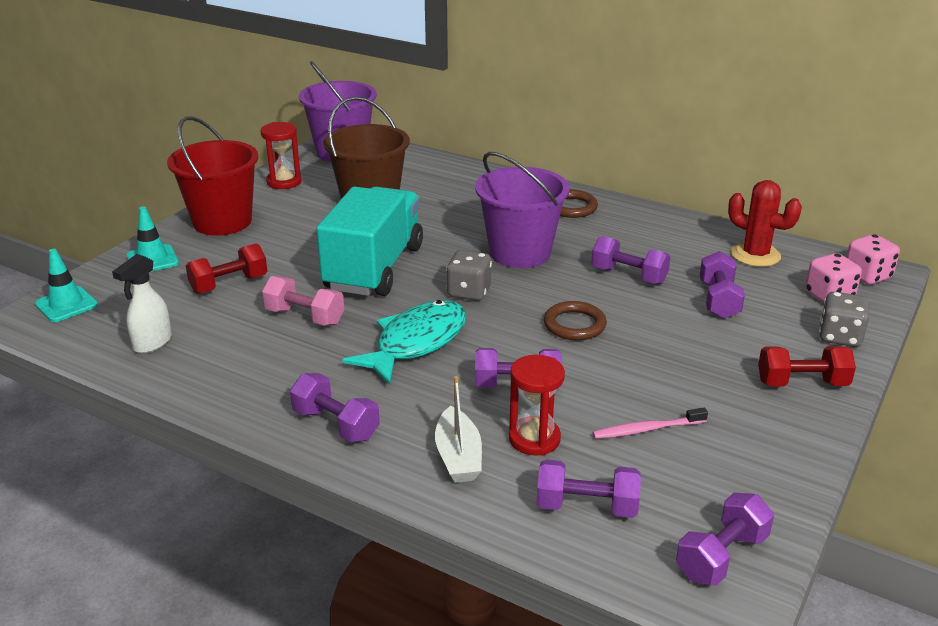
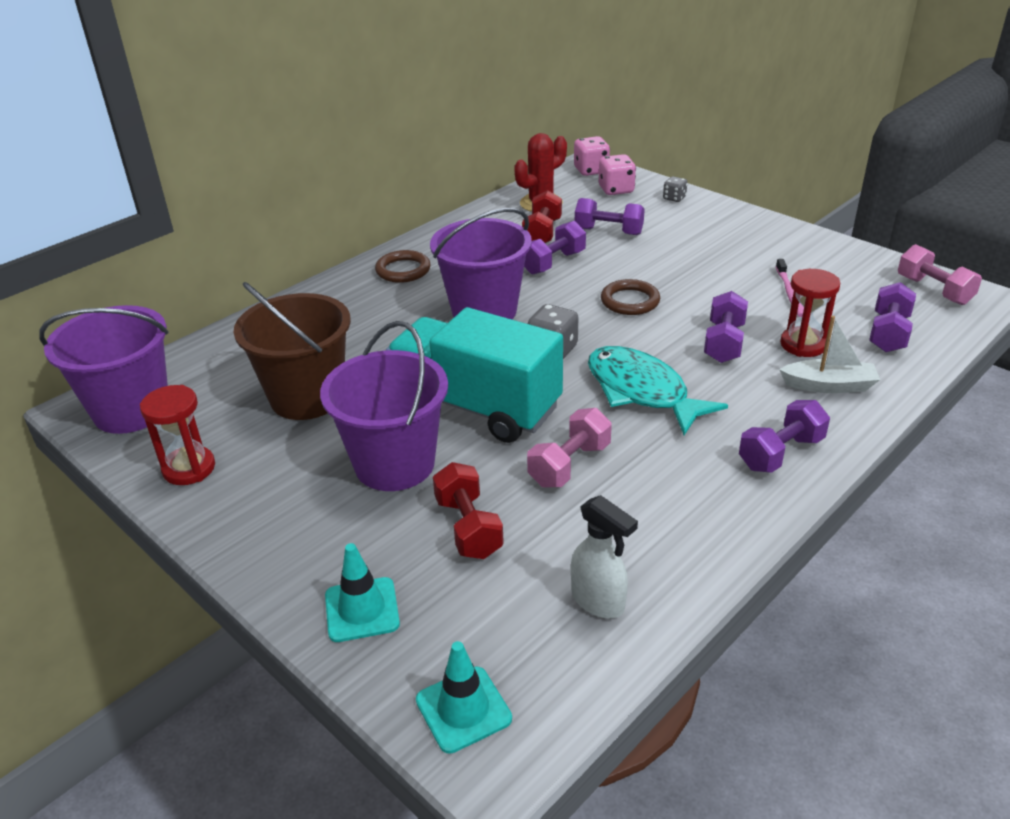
camera: 75 degrees left, 5 degrees up
red bucket [167,116,259,236] -> none
purple dumbbell [676,493,774,586] -> pink dumbbell [898,244,982,305]
red dumbbell [758,346,856,386] -> red dumbbell moved to [522,190,562,243]
grey dice [819,292,869,347] -> grey dice [663,176,688,202], size x0.60
none -> purple bucket [320,321,448,491]

